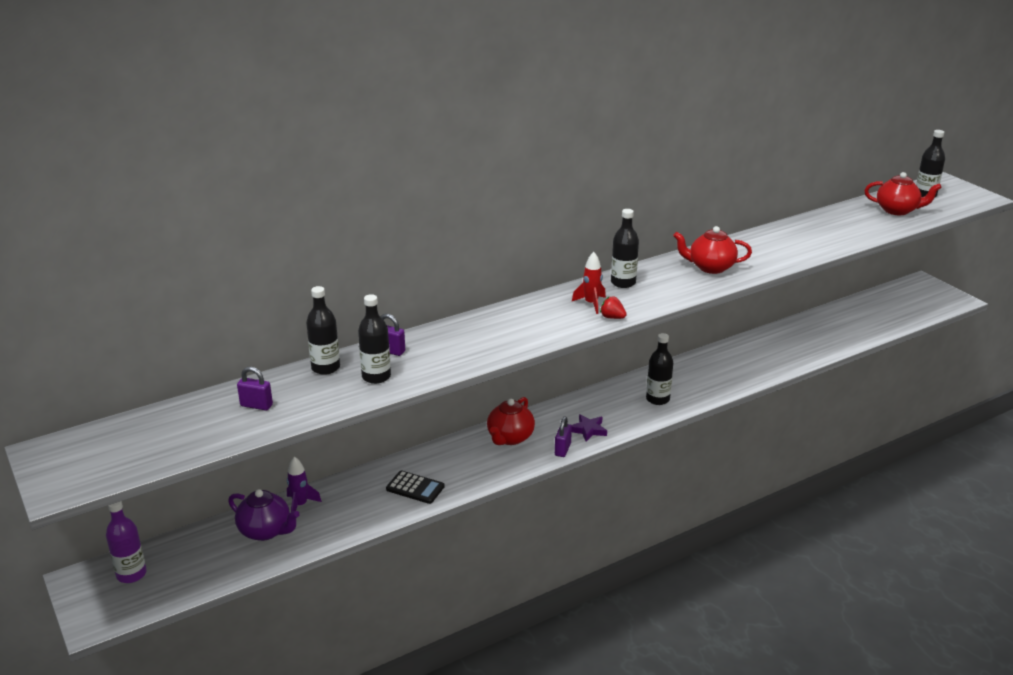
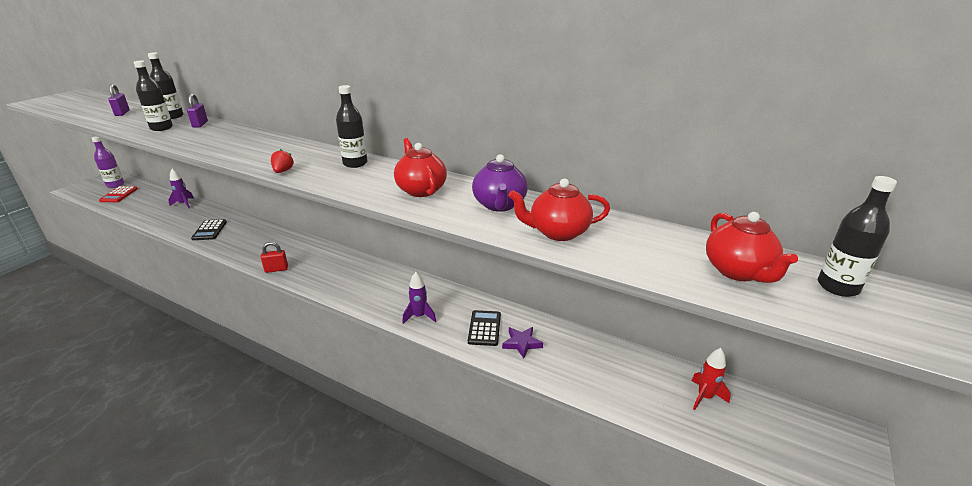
camera: 60 degrees right, 0 degrees up
purple teapot [228,489,300,541] -> purple teapot moved to [472,154,528,212]
red teapot [487,397,535,445] -> red teapot moved to [508,179,610,241]
purple padlock [555,417,572,457] -> red padlock [261,242,288,273]
purple star [571,414,607,442] -> purple star moved to [502,327,543,358]
red rocket [572,252,606,314] -> red rocket moved to [691,348,731,410]
black bottle [646,333,673,405] -> none
none -> red calculator [99,186,138,202]
none -> purple rocket [402,272,436,324]
none -> black calculator [468,310,501,346]

